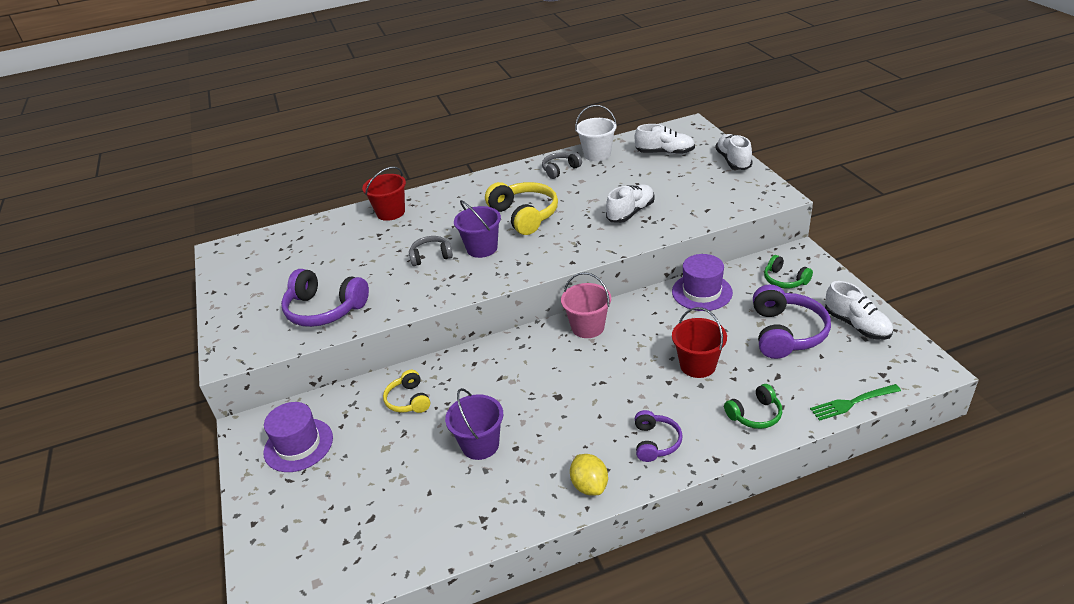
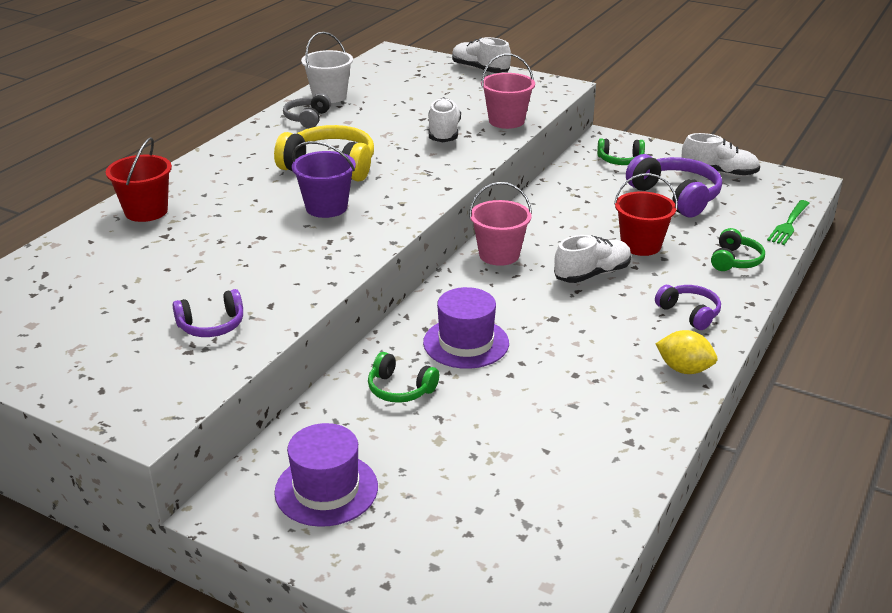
camera: 45 degrees left, 5 degrees down
purple headphones [281,269,369,327] -> purple headphones [173,289,243,337], size x0.57
yellow headphones [383,370,430,413] -> green headphones [368,352,439,403]
grey headphones [409,236,453,266] -> none
purple bucket [445,388,503,460] -> none
white shoe [635,124,695,155] -> white shoe moved to [554,235,632,283]
purple hat [672,254,733,311] -> purple hat moved to [423,287,509,369]
none -> pink bucket [481,53,535,129]

